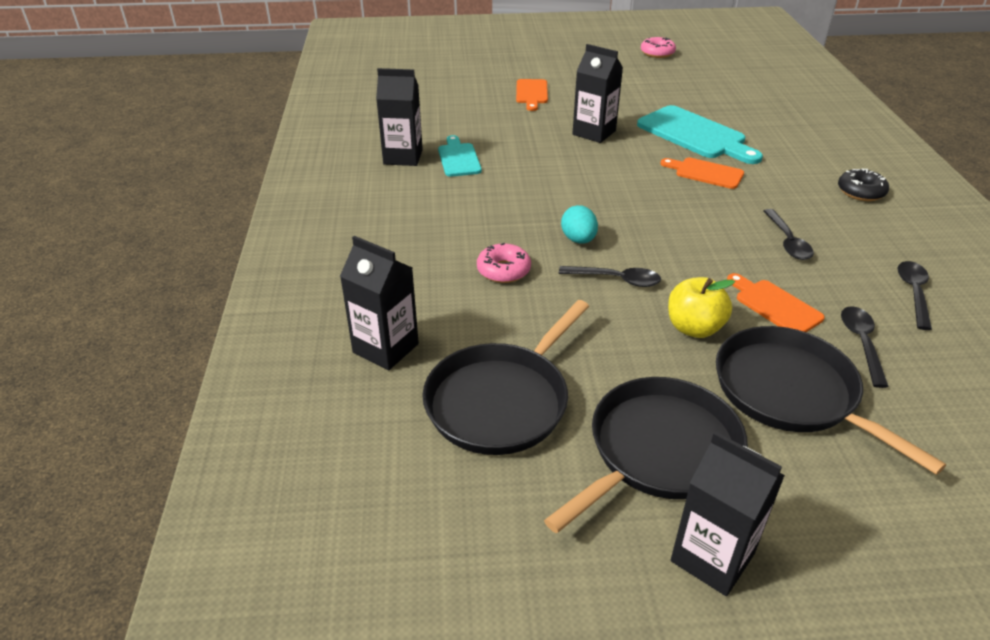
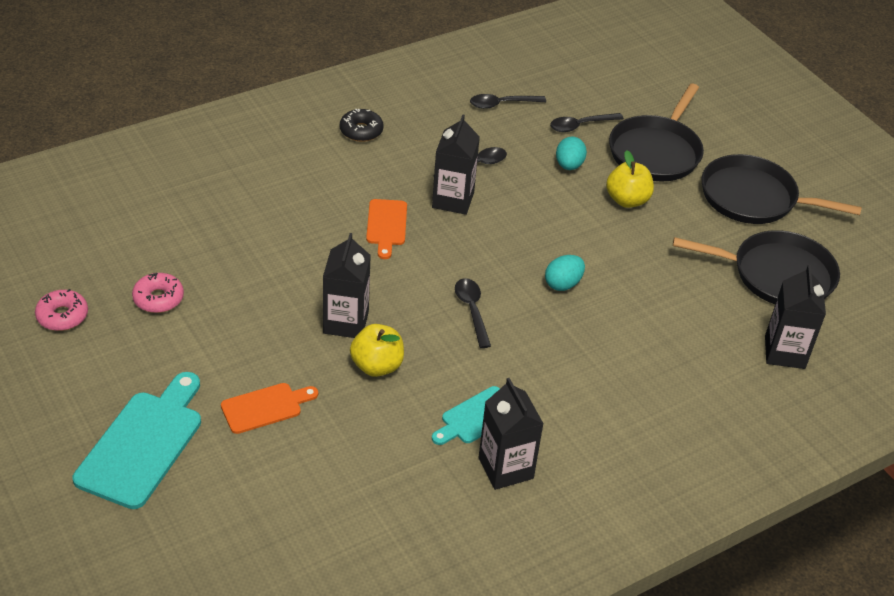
camera: 120 degrees left, 5 degrees up
pink donut [477,243,531,283] -> pink donut moved to [132,273,184,313]
black spoon [559,266,661,287] -> black spoon moved to [455,278,491,348]
turquoise cutting board [637,105,763,164] -> turquoise cutting board moved to [73,372,201,509]
black carton [671,432,785,596] -> black carton moved to [432,114,480,215]
orange cutting board [727,273,825,332] -> turquoise egg [556,137,587,170]
none -> yellow apple [350,324,404,377]

